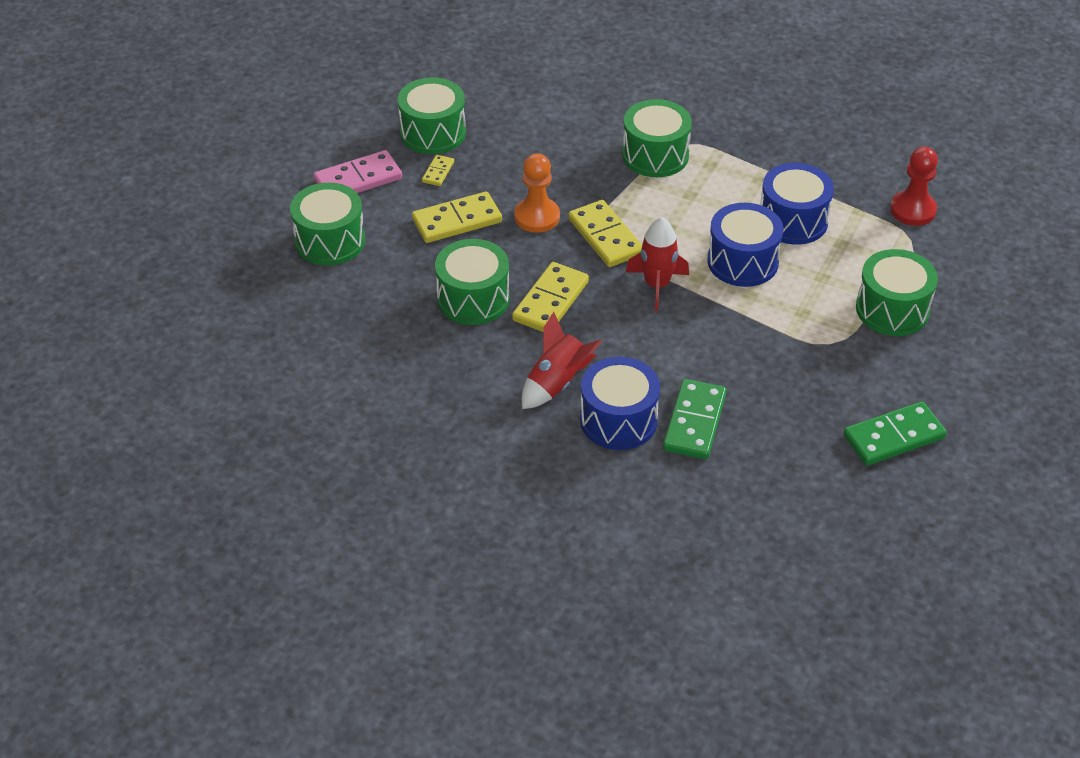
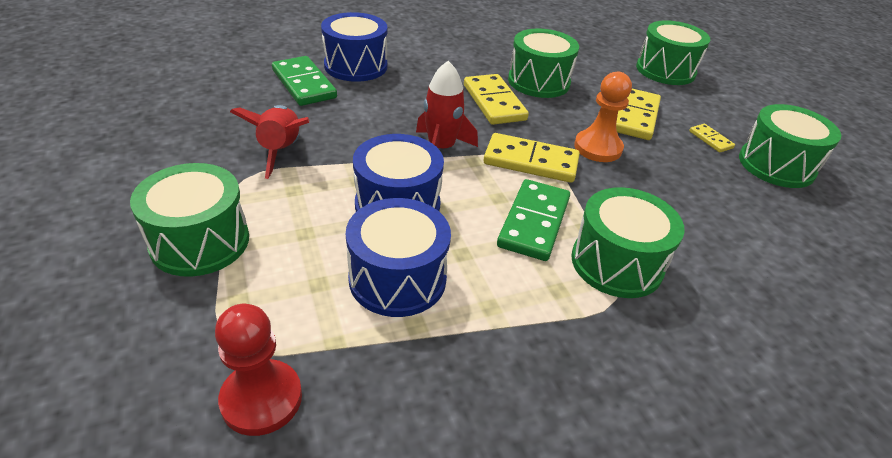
camera: 130 degrees right, 5 degrees down
pink domino [314,150,402,193] -> none
red rocket [522,312,602,409] -> red rocket moved to [230,105,309,179]
green domino [843,401,947,466] -> green domino moved to [497,179,570,261]

